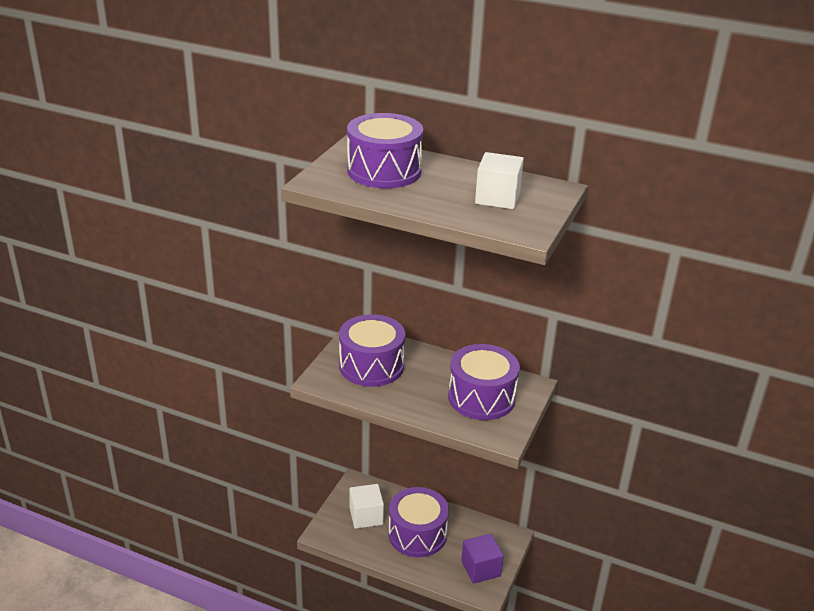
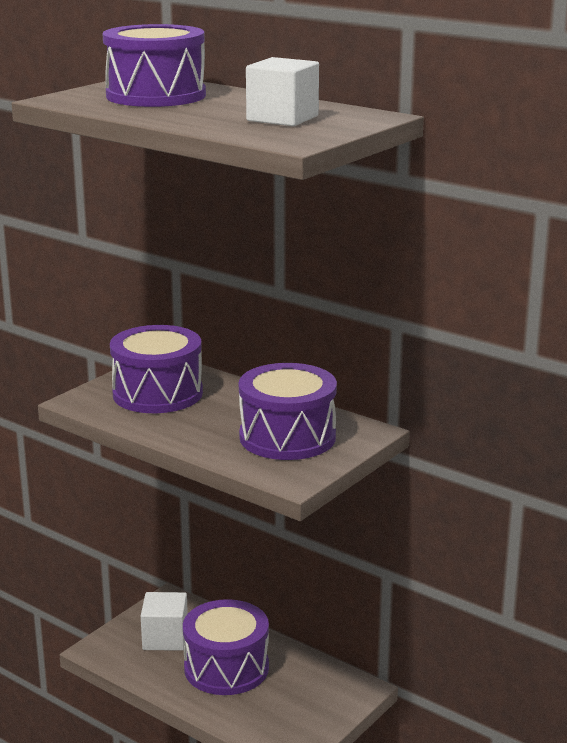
camera: 15 degrees right, 10 degrees down
purple cube [461,534,504,584] -> none

